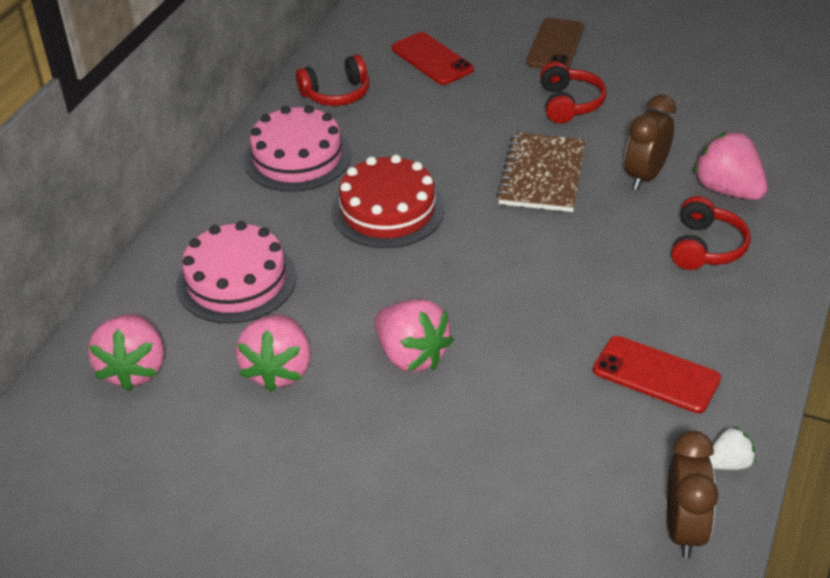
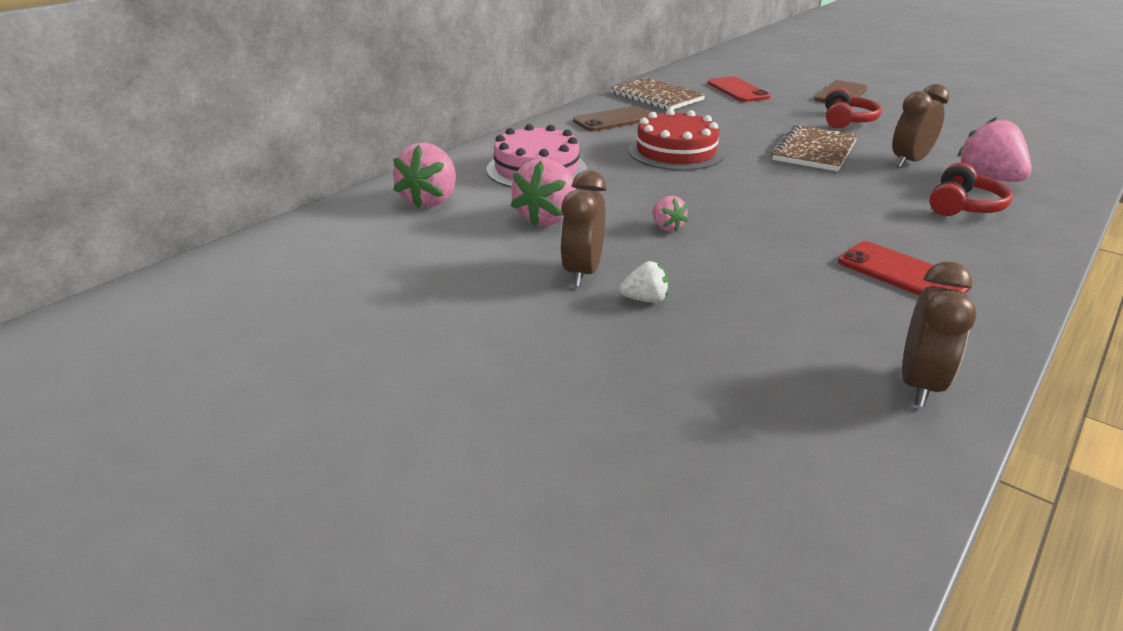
camera: 15 degrees right, 10 degrees down
pink cake [244,105,351,192] -> brown phone [573,106,650,131]
red headphones [296,54,369,106] -> brown notebook [611,77,706,110]
pink strawberry [375,299,454,372] -> pink strawberry [652,196,688,232], size x0.53
white strawberry [709,427,756,470] -> white strawberry moved to [620,261,669,303]
none -> brown clock [560,170,607,287]

